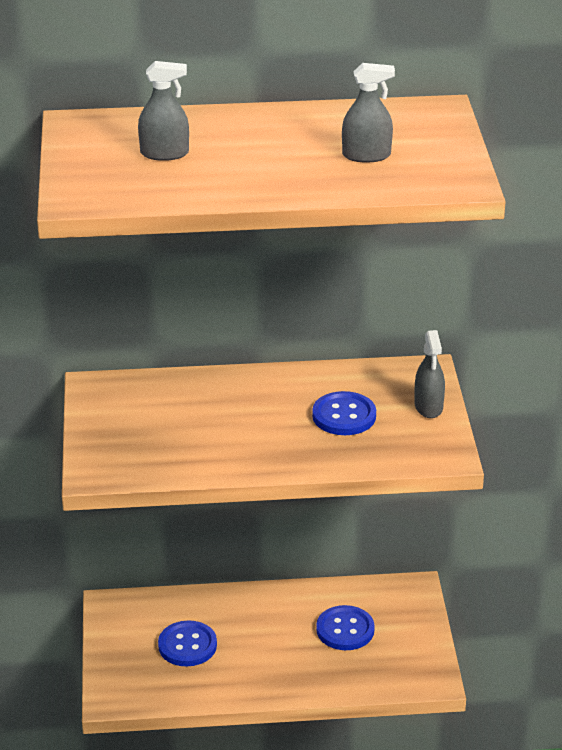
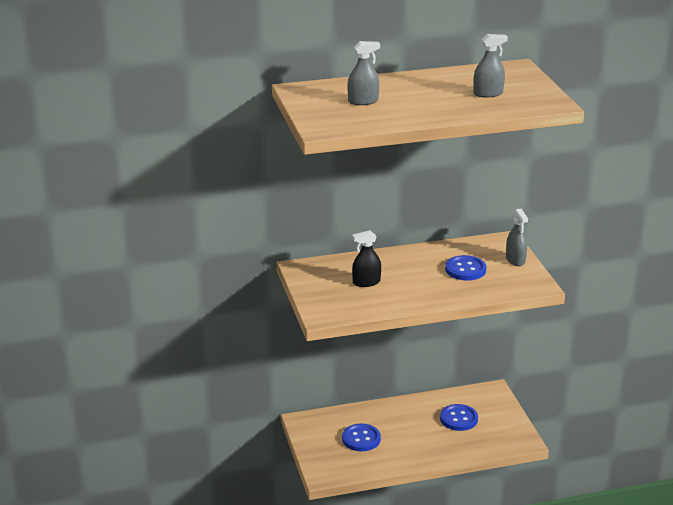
camera: 10 degrees left, 5 degrees down
none -> black spray bottle [352,230,381,287]

